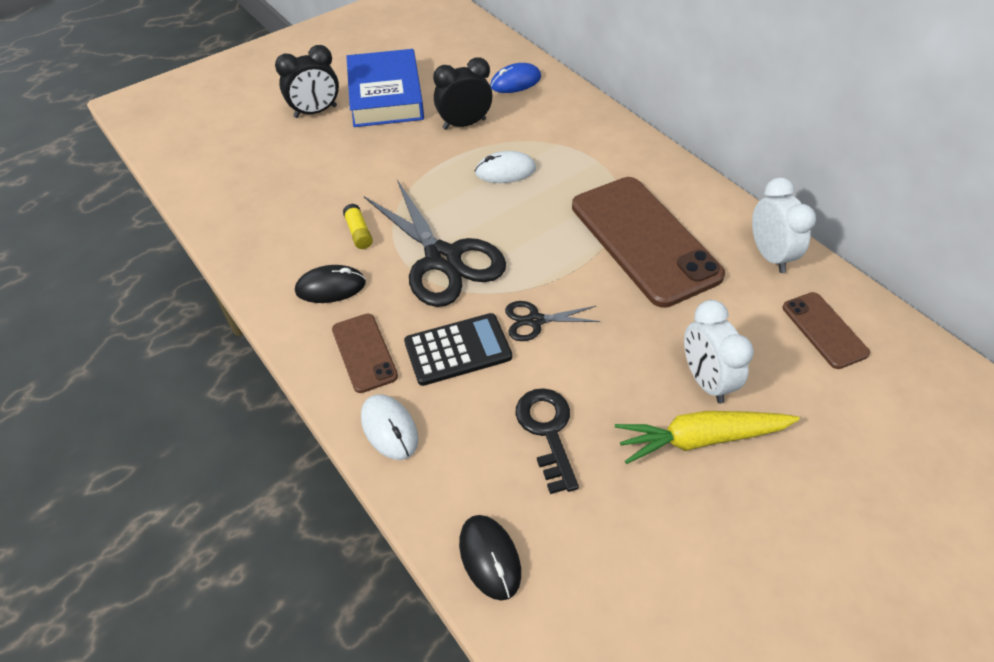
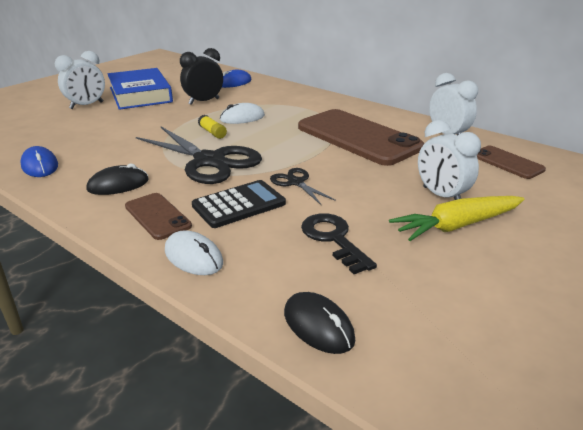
camera: 15 degrees left, 20 degrees down
black clock [275,45,339,118] -> white clock [55,51,105,109]
yellow glue stick [343,204,373,249] -> yellow glue stick moved to [198,115,227,139]
black scissors [505,301,600,341] -> black scissors turned 75 degrees clockwise [270,168,336,205]
none -> blue mouse [20,146,58,177]

